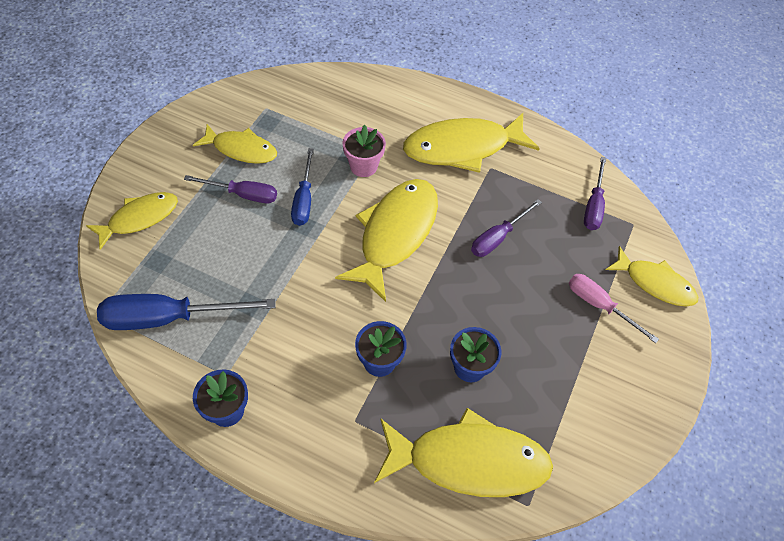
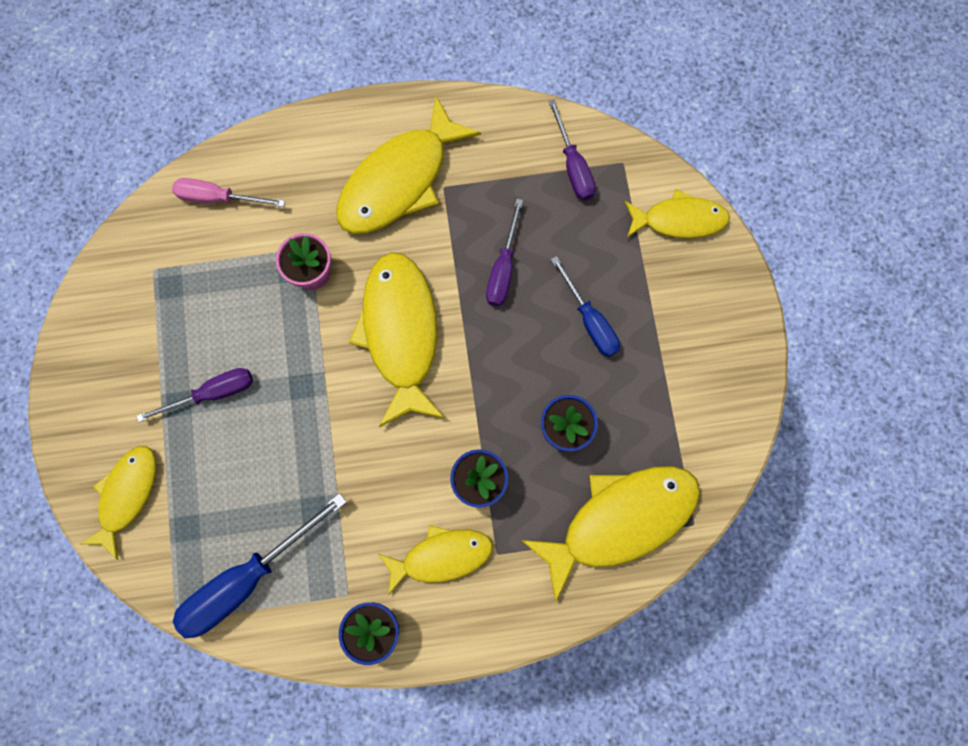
camera: 30 degrees left, 20 degrees up
yellow fish [193,124,277,164] -> yellow fish moved to [379,525,493,595]
blue screwdriver [291,148,314,226] -> blue screwdriver moved to [551,256,620,357]
pink screwdriver [569,274,659,343] -> pink screwdriver moved to [172,178,285,207]

